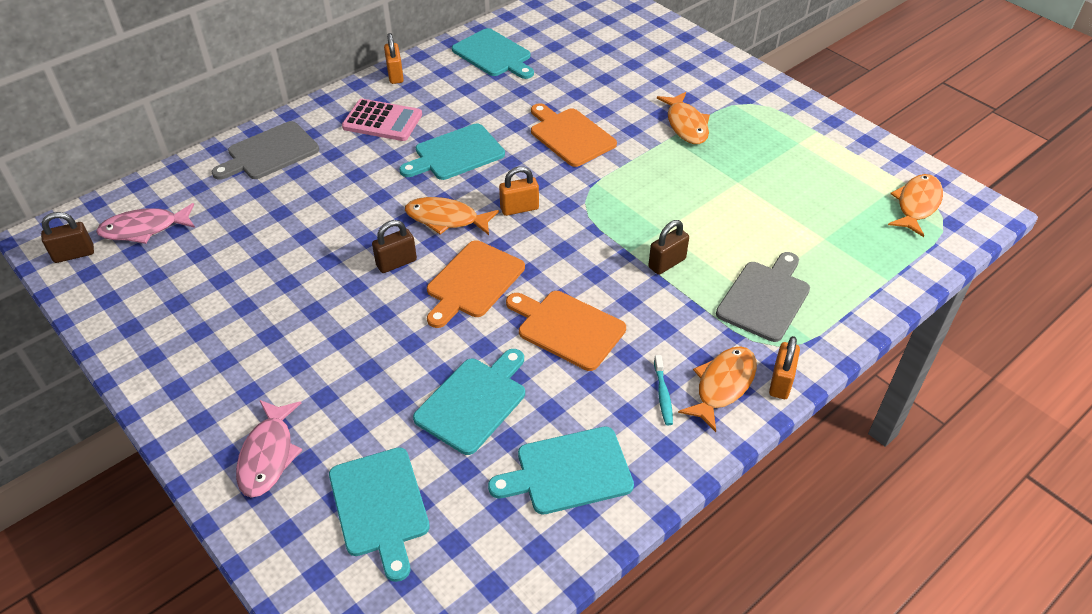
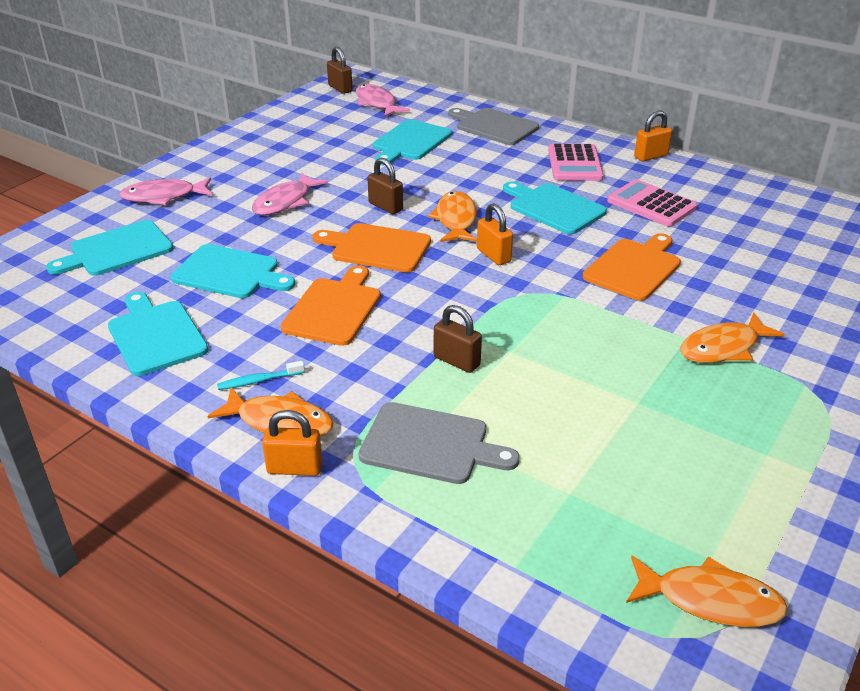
camera: 75 degrees right, 10 degrees down
turquoise cutting board [452,28,534,79] -> turquoise cutting board moved to [373,119,452,165]
none -> pink fish [252,172,328,215]
none -> pink calculator [607,179,697,227]

